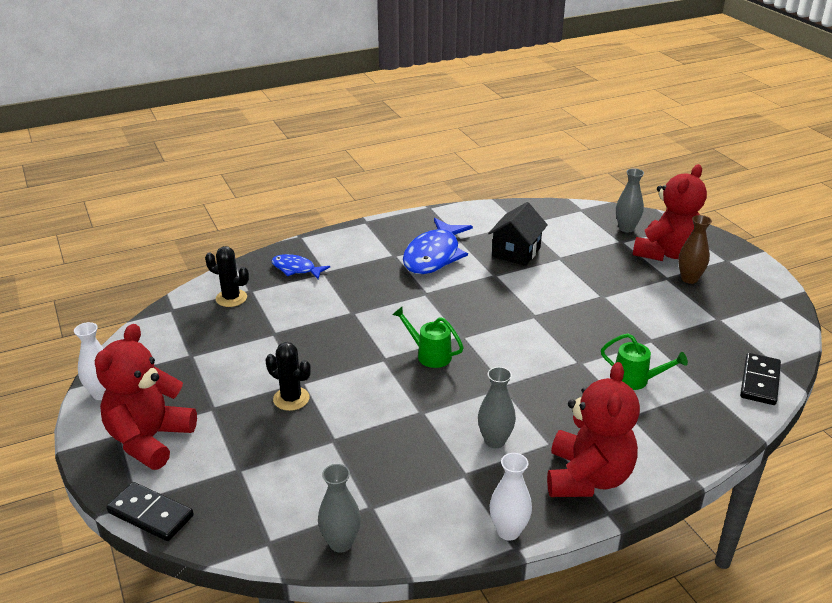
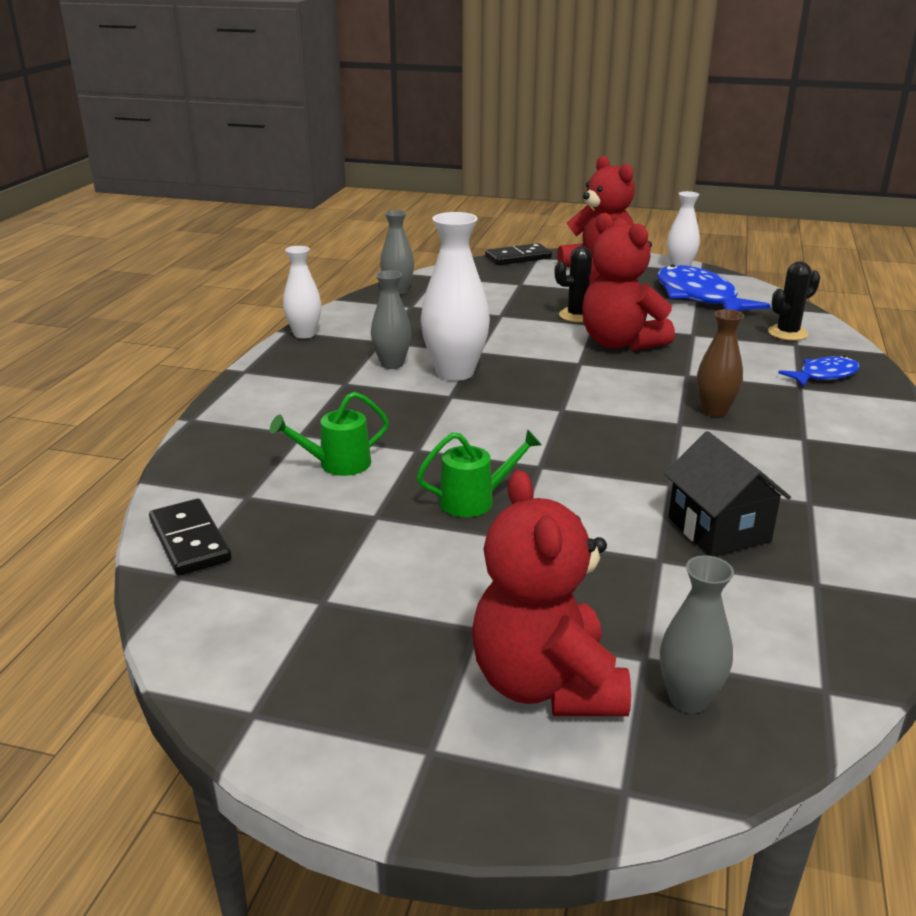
camera: 130 degrees right, 5 degrees down
green watering can [392,307,464,368] -> green watering can moved to [416,429,542,517]
blue fish [403,218,473,274] -> blue fish moved to [657,264,771,311]
red teddy bear [547,362,640,497] -> red teddy bear moved to [582,213,675,351]
brown vase [678,215,712,284] -> brown vase moved to [697,309,744,417]
none -> white vase [421,212,490,381]

